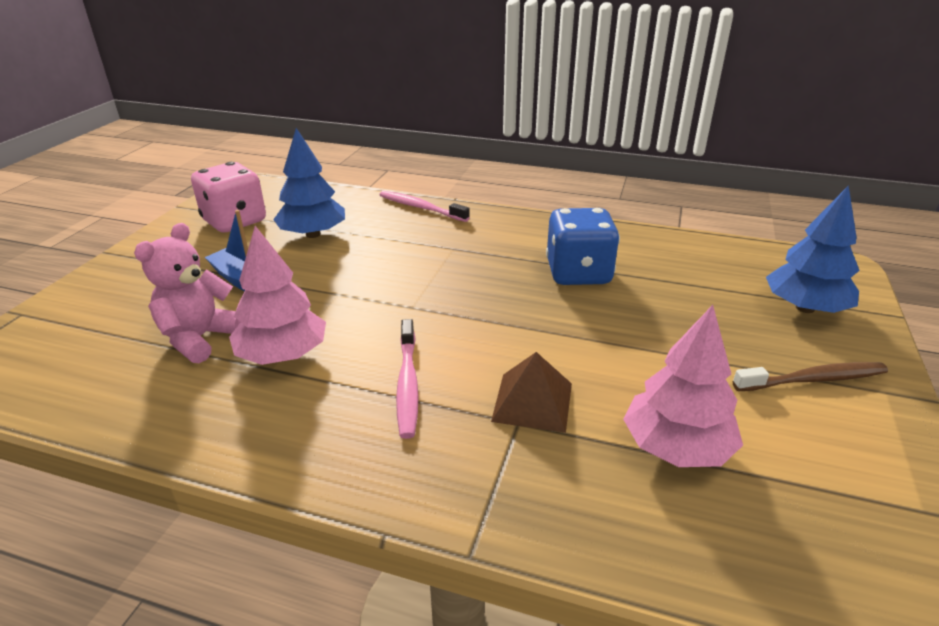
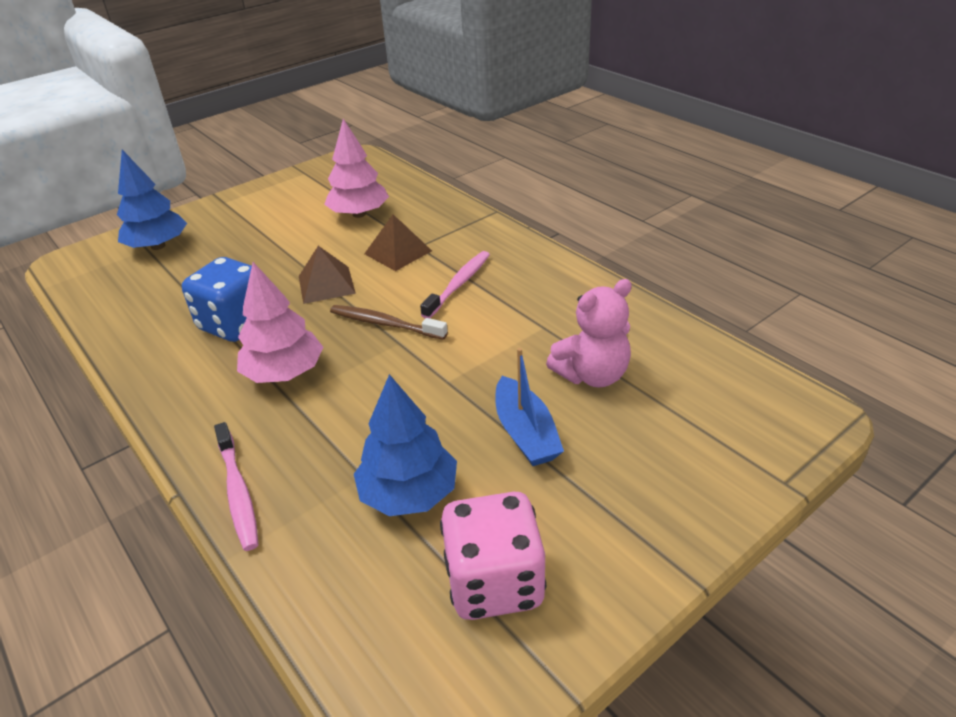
camera: 145 degrees left, 5 degrees up
pink tree [229,226,326,365] -> pink tree moved to [237,262,323,383]
brown toothbrush [733,362,888,391] -> brown toothbrush moved to [330,305,448,340]
none -> brown pyramid [299,246,356,304]

